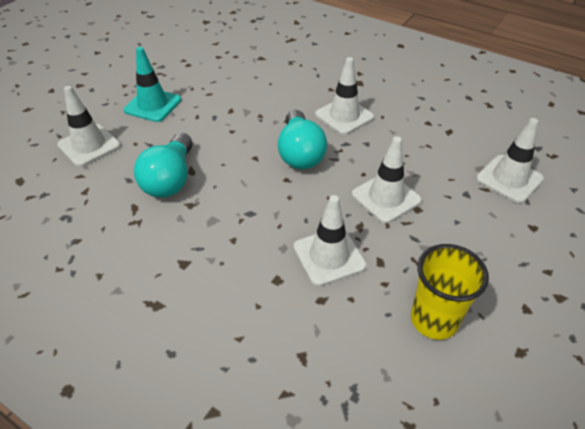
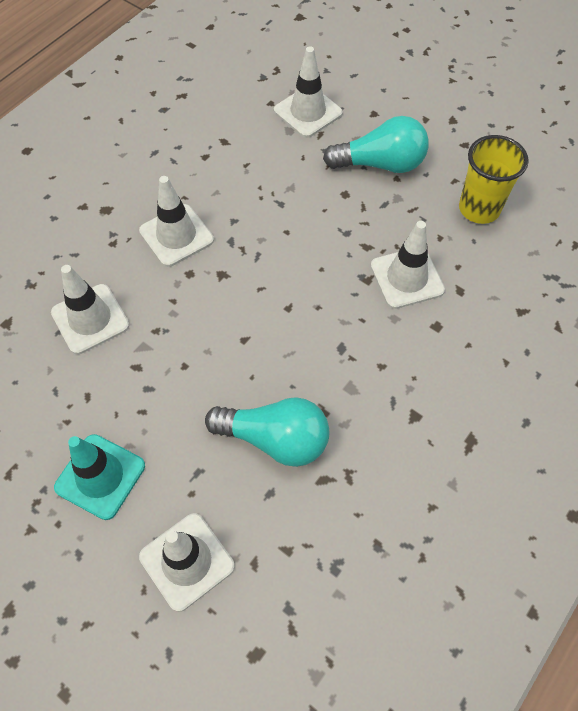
camera: 85 degrees left, 15 degrees up
turquoise light bulb [278,110,327,169] -> turquoise light bulb moved to [323,116,429,173]
white traffic cone [352,136,422,223] -> white traffic cone moved to [51,265,130,354]

